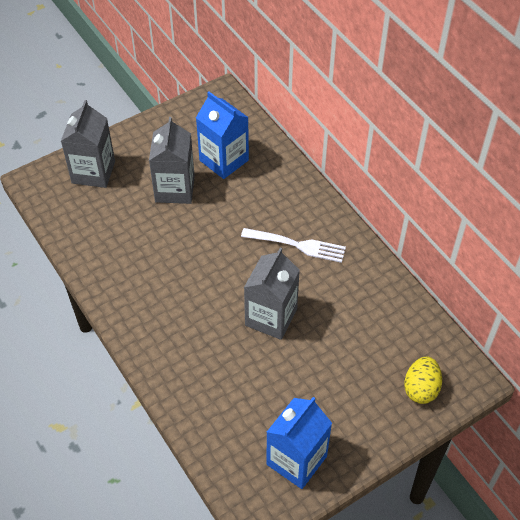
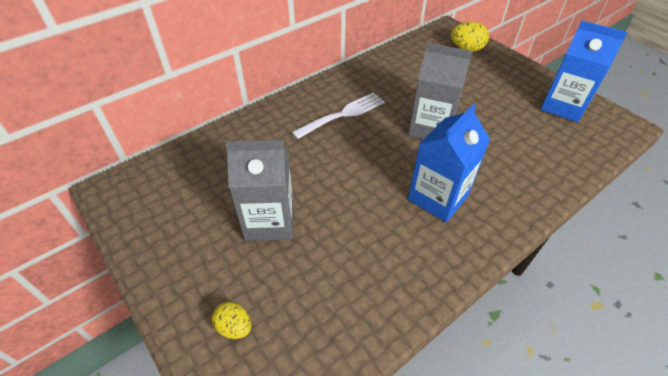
camera: 95 degrees left, 5 degrees down
grey carton [61,100,115,188] -> yellow egg [212,302,251,339]
blue carton [196,92,249,179] -> blue carton moved to [408,104,490,222]
white fork [241,228,346,263] -> white fork turned 45 degrees clockwise [292,92,385,139]

